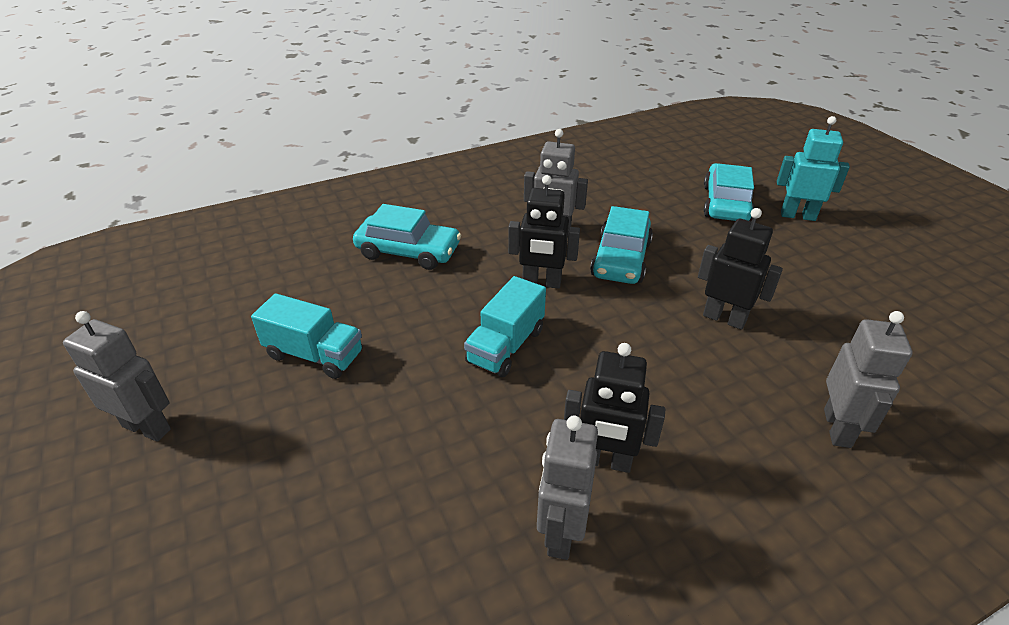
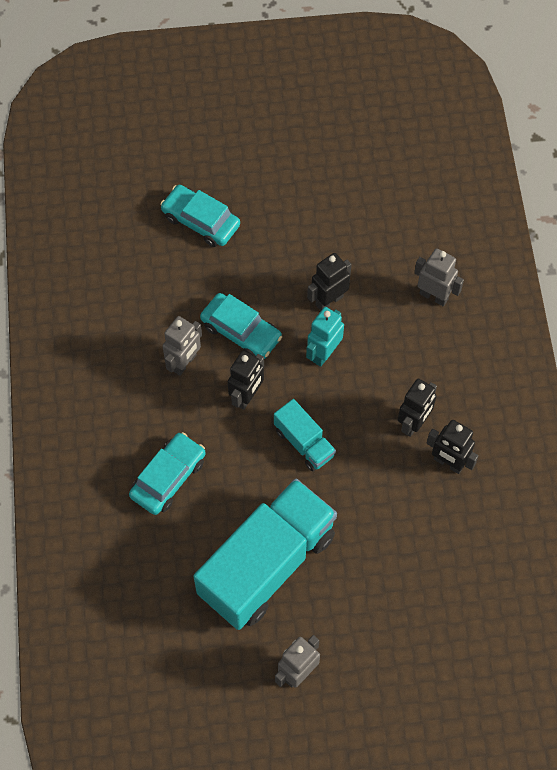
camera: 70 degrees left, 25 degrees up
turquoise truck [251,293,362,379] -> turquoise truck [193,479,337,630], size x2.12
grey robot [537,415,598,560] -> black robot [426,420,479,474]
turquoise robot [777,116,850,221] -> turquoise robot moved to [306,307,344,367]

